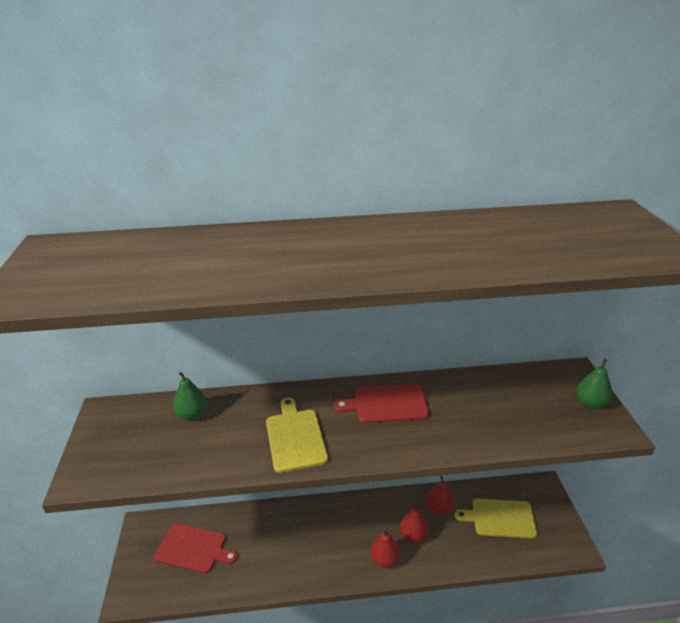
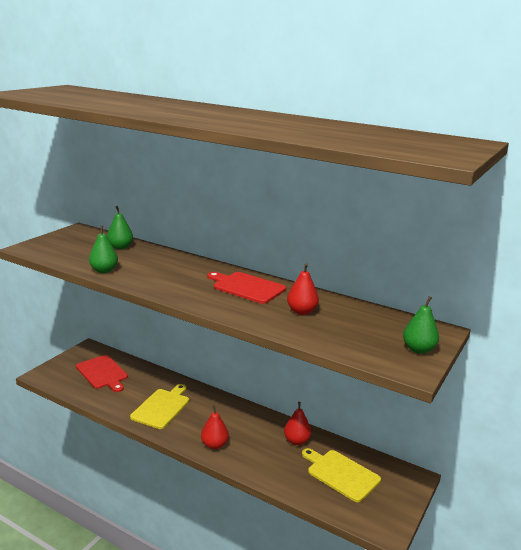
camera: 35 degrees right, 10 degrees down
yellow cutting board [266,398,328,473] -> yellow cutting board moved to [130,384,189,429]
red pear [400,506,428,543] -> red pear moved to [287,263,319,315]
none -> green pear [89,226,118,273]

